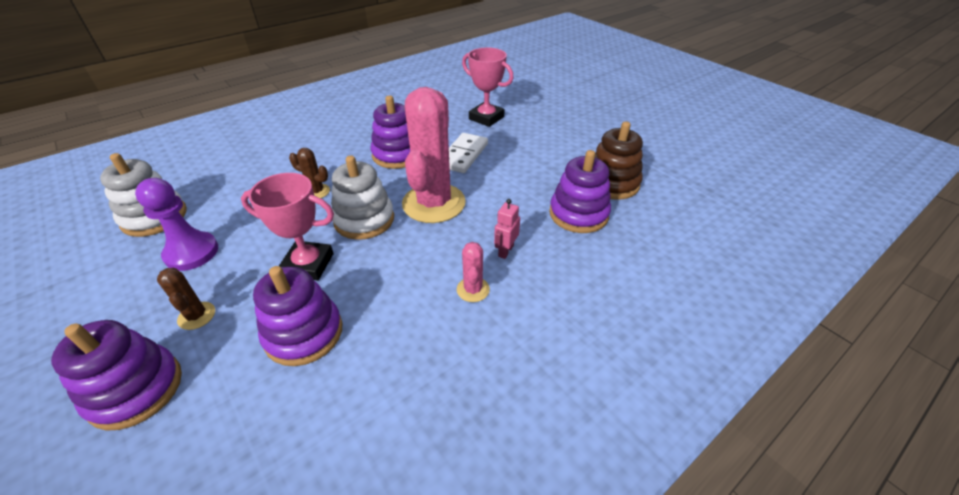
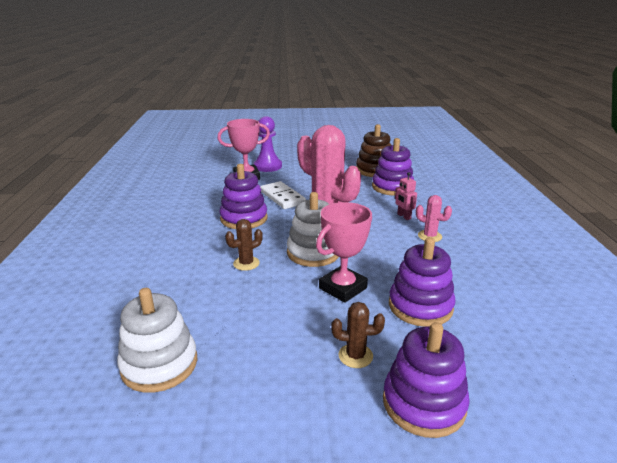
camera: 55 degrees left, 15 degrees down
purple pawn [135,178,218,271] -> purple pawn moved to [254,116,282,172]

